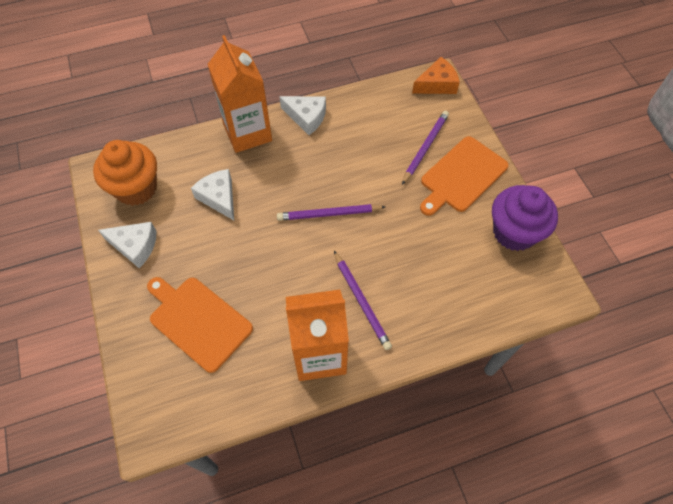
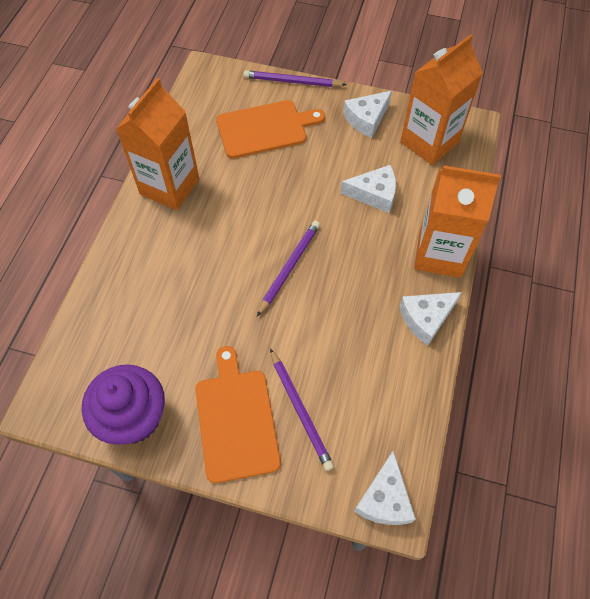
camera: 125 degrees right, 0 degrees up
orange cupcake [93,140,157,206] -> orange carton [400,34,483,165]
purple pencil [334,251,392,350] -> purple pencil moved to [243,70,346,87]
orange cheese [412,57,460,94] -> white cheese [354,451,416,525]

